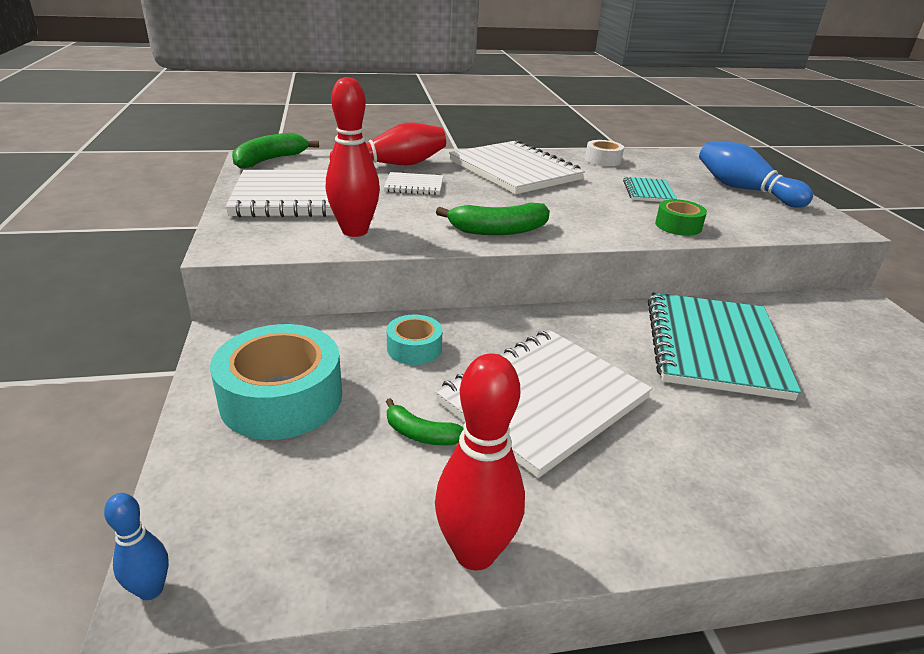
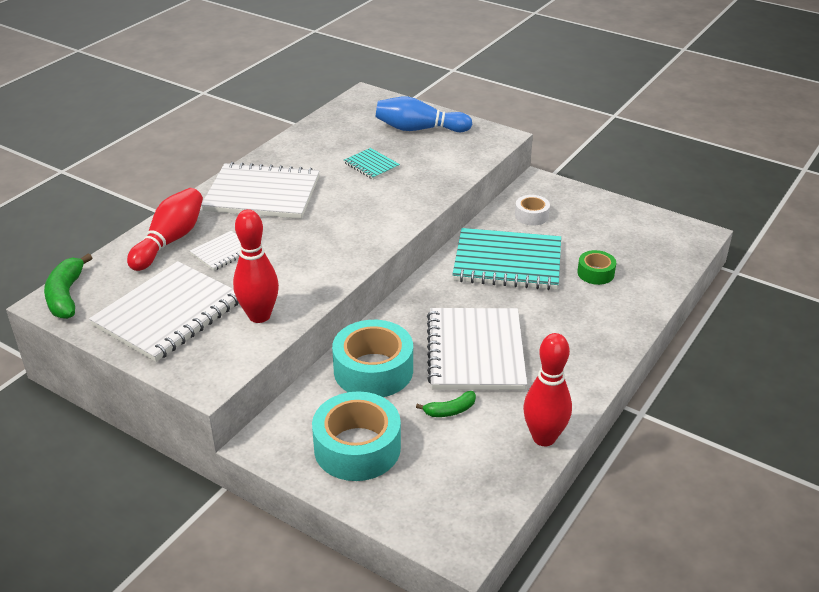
camera: 45 degrees left, 5 degrees up
blue bowling pin [104,493,169,600] -> none
turquoise tape [387,314,443,365] -> turquoise tape [332,320,413,397], size x1.92
green banana [436,202,550,235] -> none
white tape [585,140,624,166] -> white tape moved to [515,195,550,225]
turquoise notebook [648,292,801,401] -> turquoise notebook turned 45 degrees counterclockwise [452,228,561,290]
green tape [655,199,707,236] -> green tape moved to [577,250,616,285]

